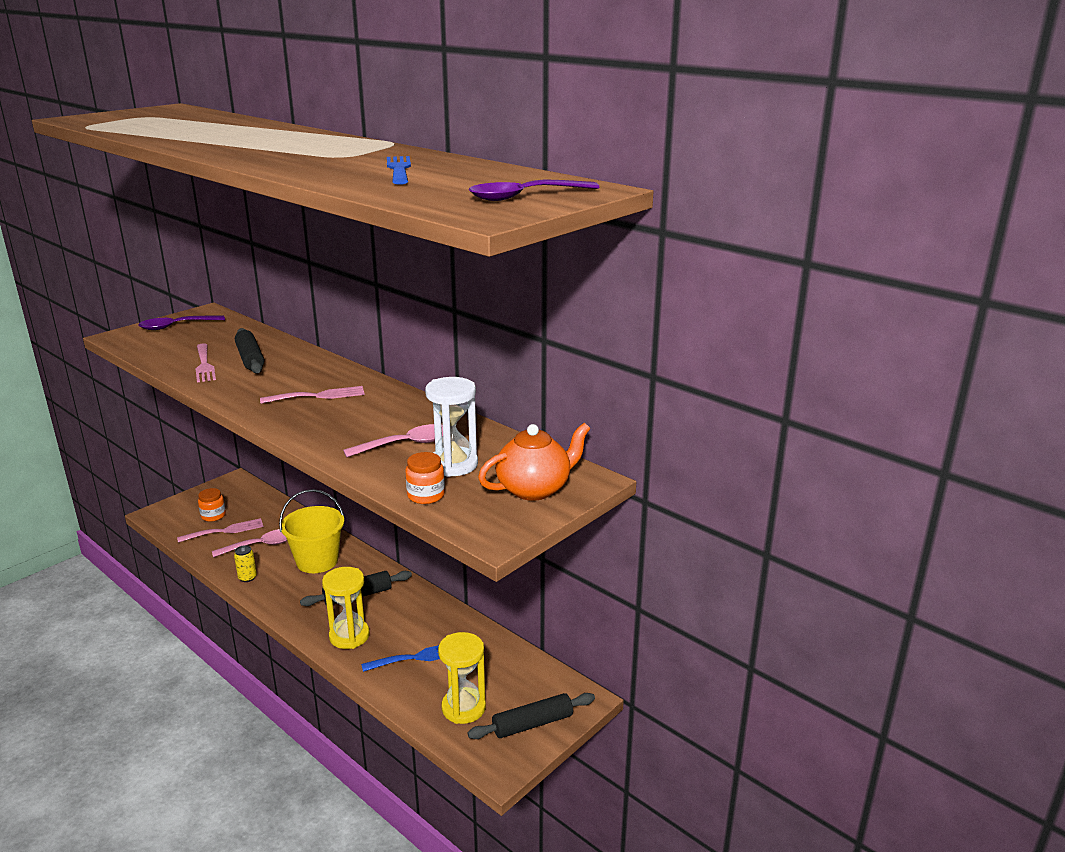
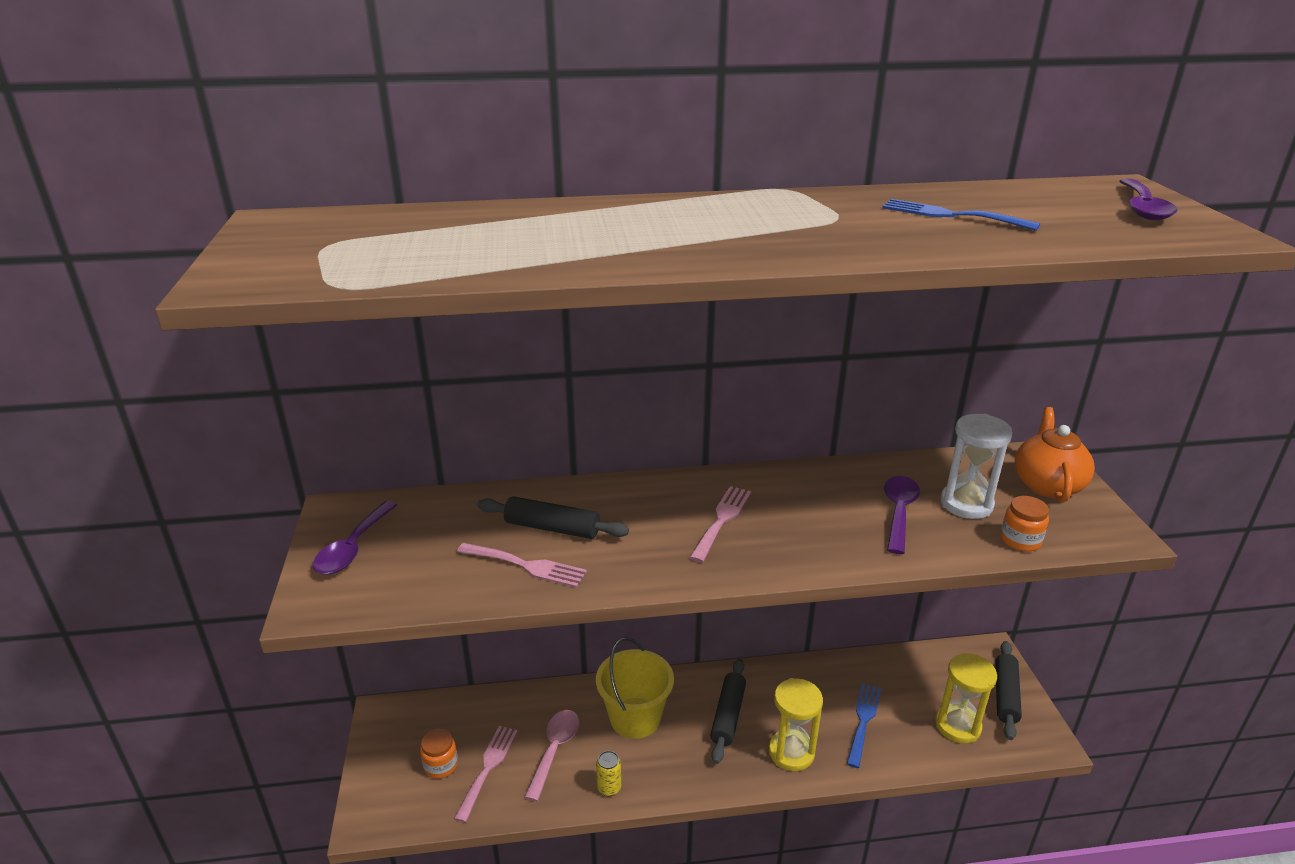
camera: 50 degrees left, 5 degrees up
pink spoon [343,424,443,457] -> purple spoon [884,476,920,554]

